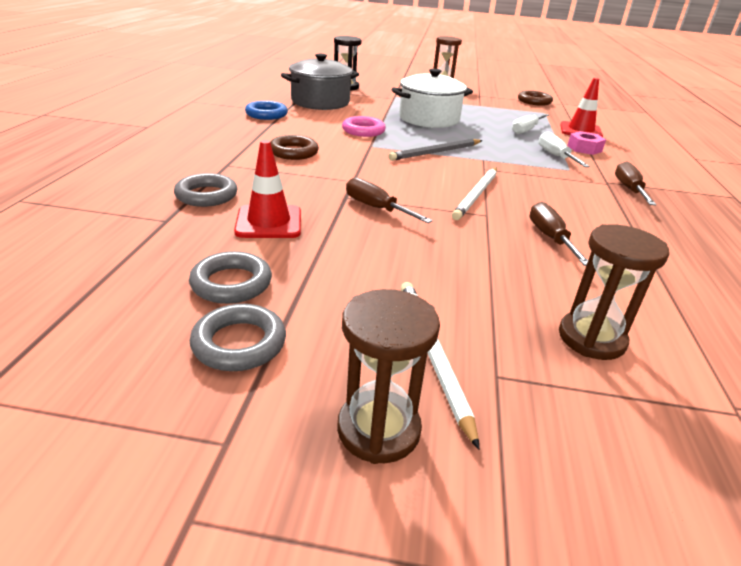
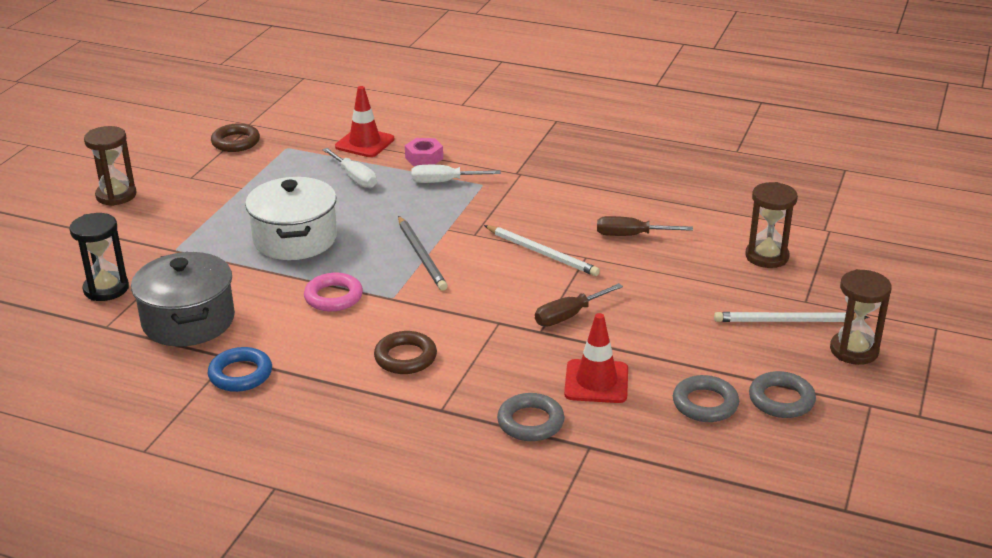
camera: 75 degrees left, 0 degrees up
brown screwdriver [615,161,656,205] -> none

